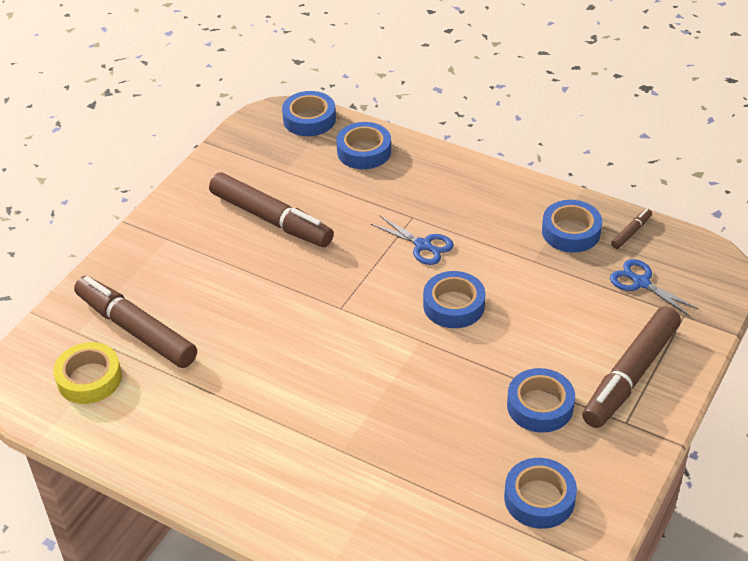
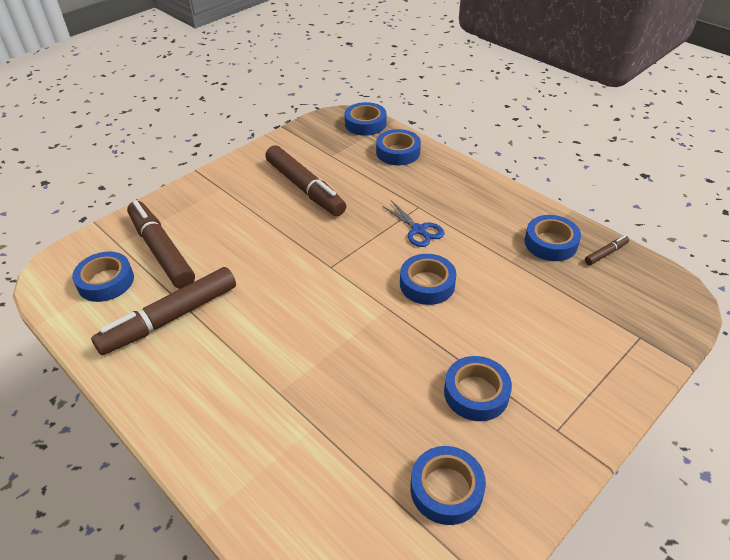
camera: 15 degrees right, 0 degrees up
yellow tape [53,342,122,404] -> blue tape [72,251,134,302]
brown marker [582,307,681,428] -> brown marker moved to [91,267,236,355]
blue scissors [610,259,699,316] -> none

